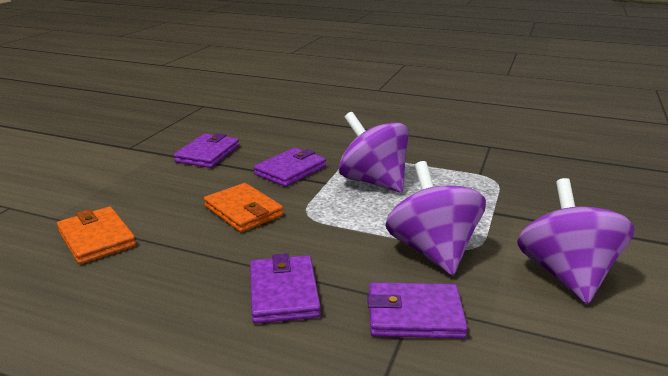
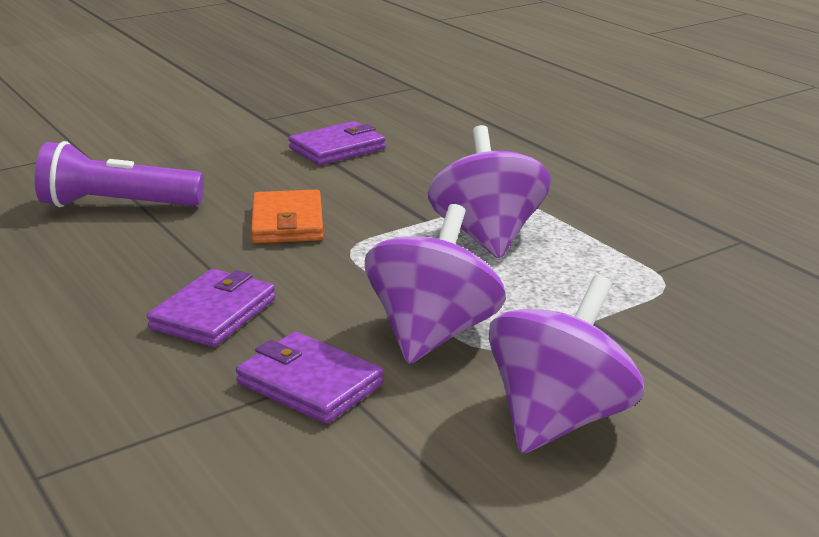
camera: 35 degrees right, 0 degrees up
orange wallet [57,207,136,264] -> purple flashlight [35,141,204,207]
purple wallet [254,148,326,187] -> none

